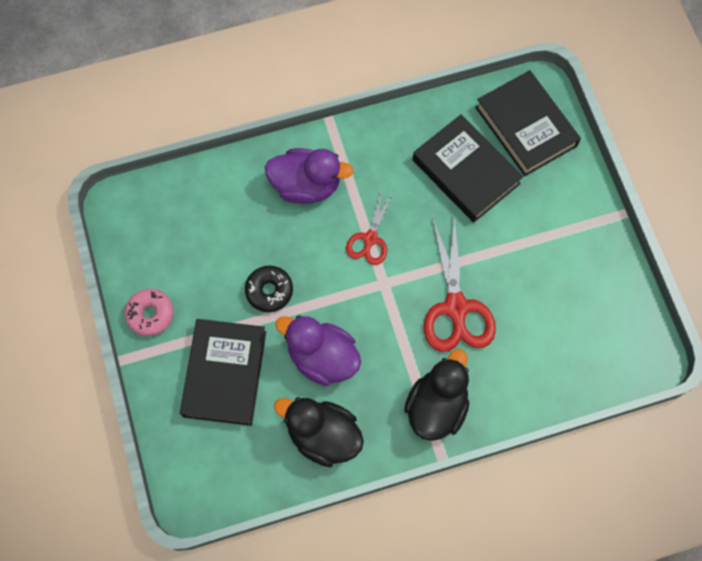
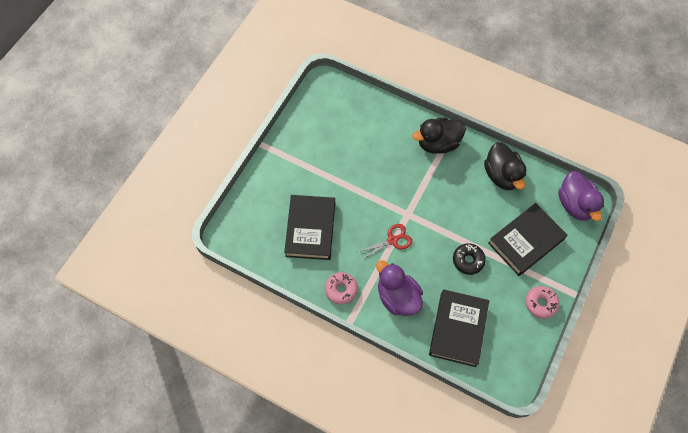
camera: 135 degrees left, 5 degrees down
purple duck [275,315,361,386] -> purple duck moved to [558,171,604,221]
red scissors [424,216,496,352] -> none
black book [475,70,581,176] -> black book moved to [429,289,489,367]
none -> pink donut [325,272,358,305]

